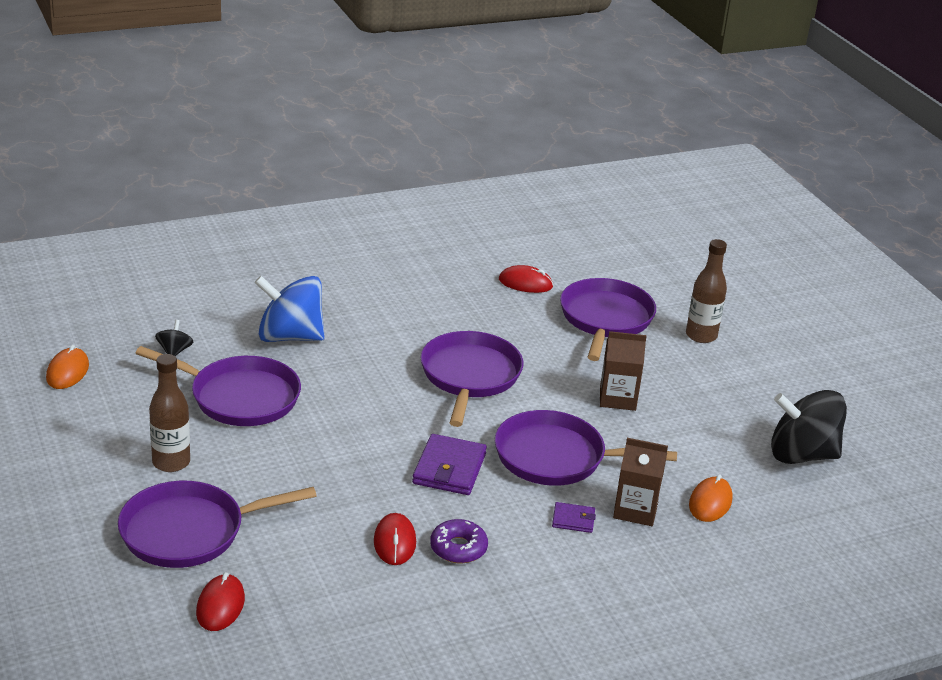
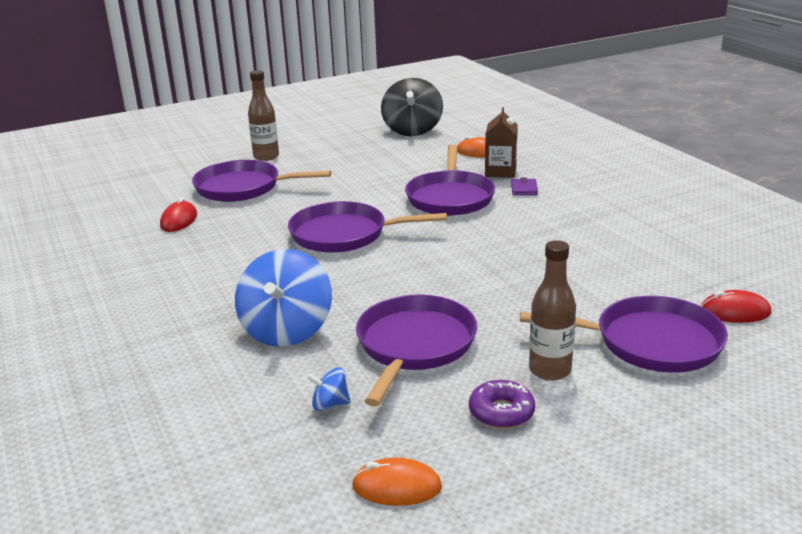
camera: 90 degrees left, 5 degrees down
purple pan [118,481,317,568] -> purple pan turned 60 degrees counterclockwise [520,296,728,373]
black spinning top [155,320,193,356] -> blue spinning top [306,367,351,411]
red mouse [374,513,416,565] -> none
purple wallet [412,434,487,495] -> none
purple donut [430,519,488,564] -> purple donut moved to [469,380,535,429]
brown carton [600,331,647,411] -> none

